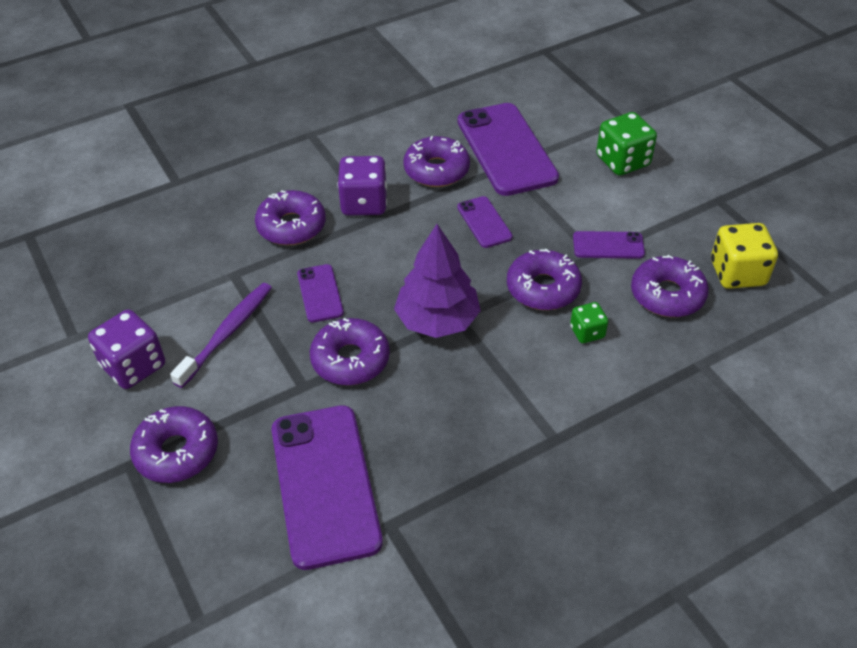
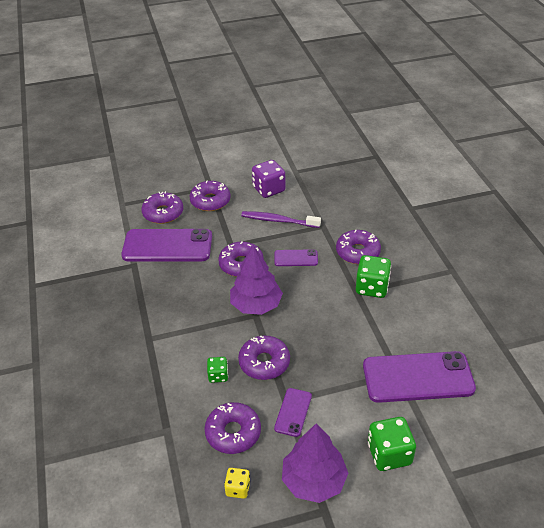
camera: 105 degrees right, 5 degrees down
purple toothbrush [170,283,272,388] -> purple toothbrush turned 150 degrees clockwise [241,211,321,228]
purple dice [337,156,387,216] -> green dice [356,255,391,298]
purple donut [403,136,470,187] -> purple donut moved to [141,191,183,224]
purple phone [457,196,513,248] -> none
yellow dice [711,223,778,289] -> yellow dice [224,468,250,499], size x0.57
none -> purple tree [282,424,348,503]

